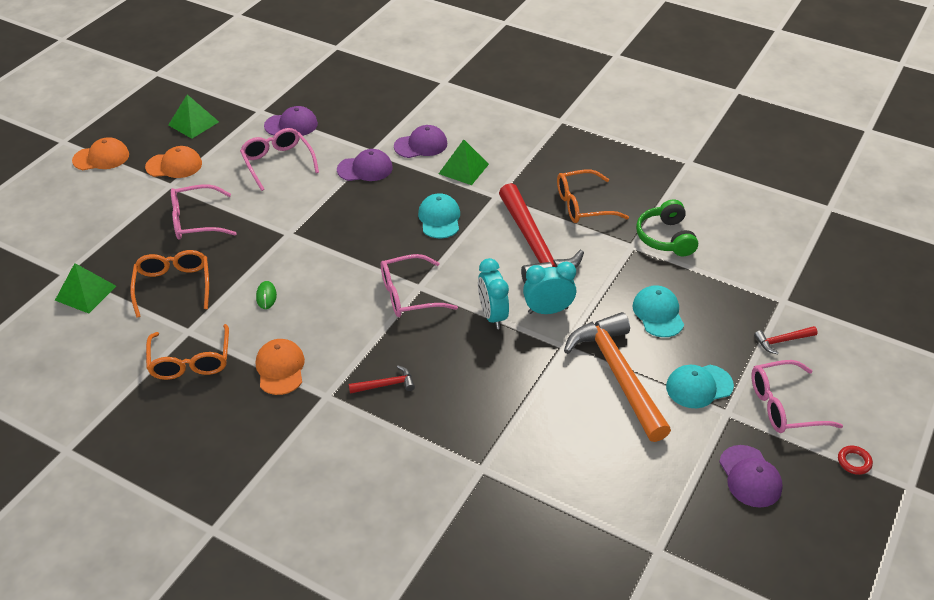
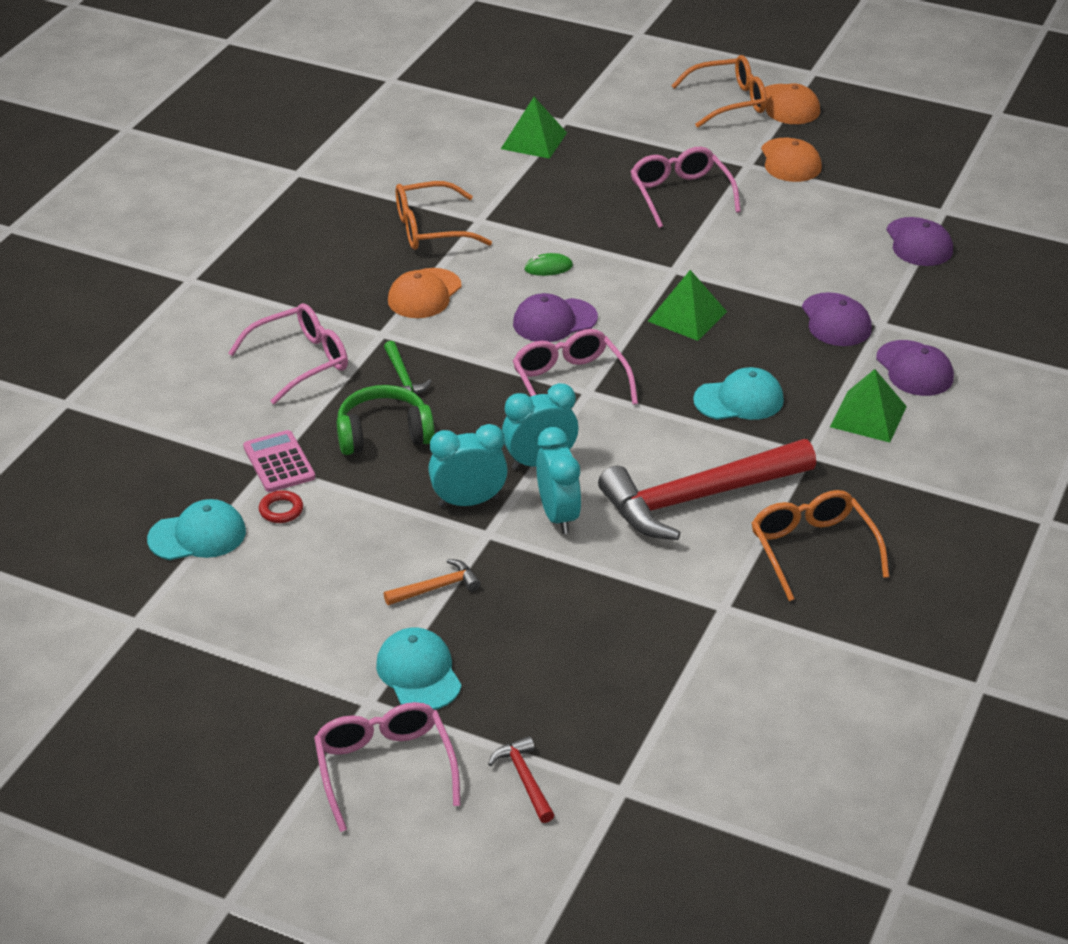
camera: 85 degrees right, 5 degrees down
orange glasses [130,250,209,318] -> orange glasses moved to [671,55,767,128]
green pyramid [168,95,219,139] -> green pyramid moved to [648,270,727,341]
pink glasses [240,128,319,191] -> pink glasses moved to [228,303,348,404]
orange cap [256,339,305,395] -> orange cap turned 135 degrees clockwise [388,268,461,318]
red hammer [349,366,415,394] -> green hammer [384,341,432,400]
orange hammer [564,312,671,442] -> orange hammer [384,559,480,605], size x0.42
turquoise cap [632,285,684,337] -> turquoise cap moved to [147,499,246,560]
green headphones [636,199,698,256] -> green headphones moved to [337,385,435,455]
purple cap [719,445,783,508] -> purple cap moved to [513,293,598,342]
red ring [838,446,873,475] -> red ring moved to [259,490,303,523]
none -> pink calculator [243,430,315,492]
none -> turquoise clock [428,424,508,507]

